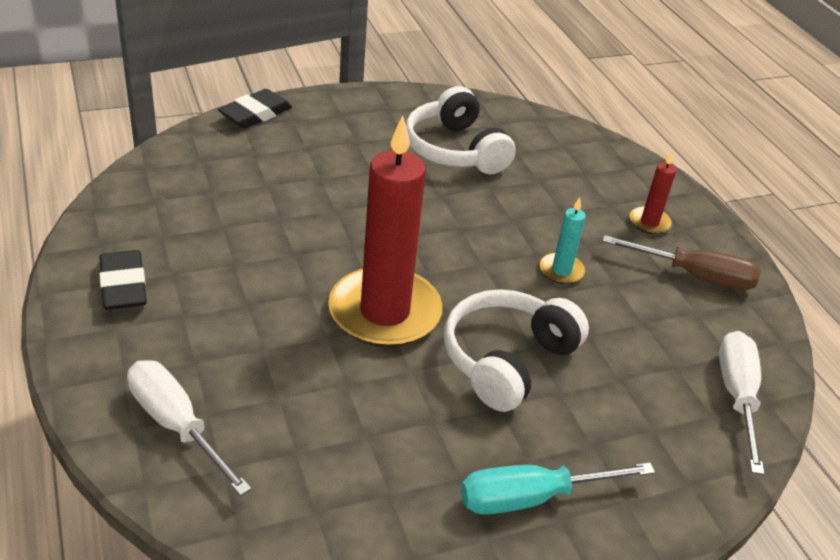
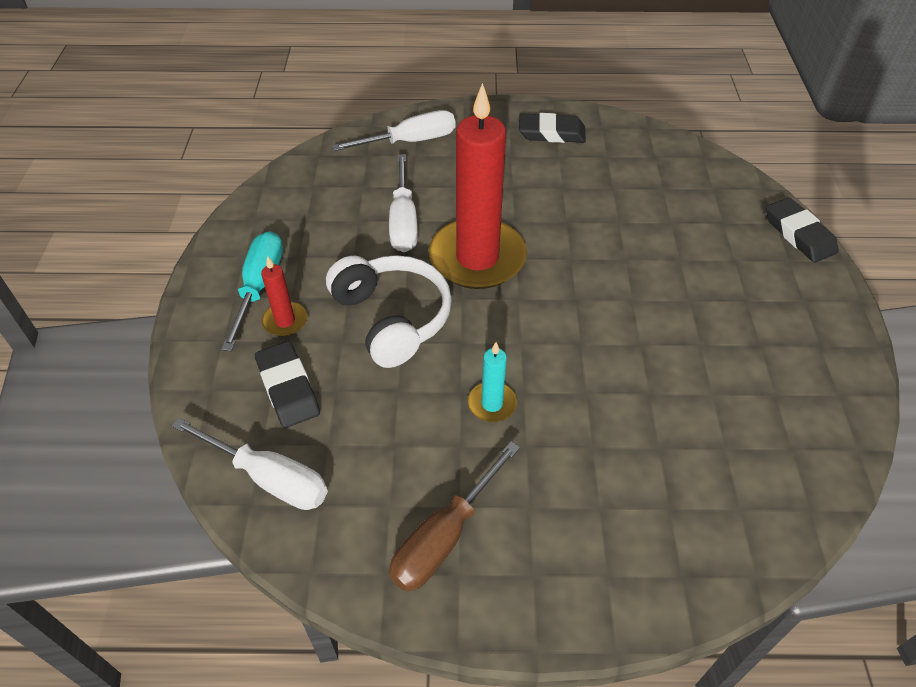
camera: 115 degrees right, 10 degrees up
white headphones [406,86,516,174] -> none
red candle [630,152,676,234] -> red candle moved to [261,256,307,336]
none -> black eraser [255,341,320,428]
none -> white screwdriver [389,154,418,252]

